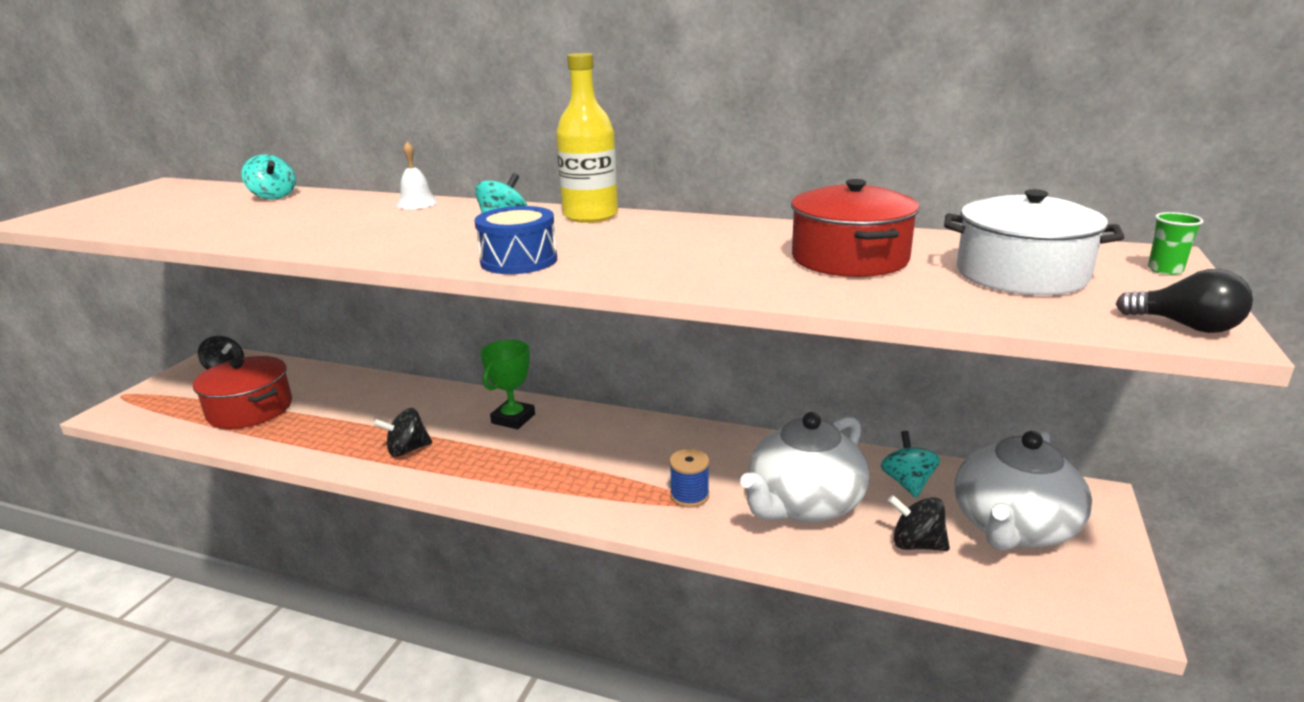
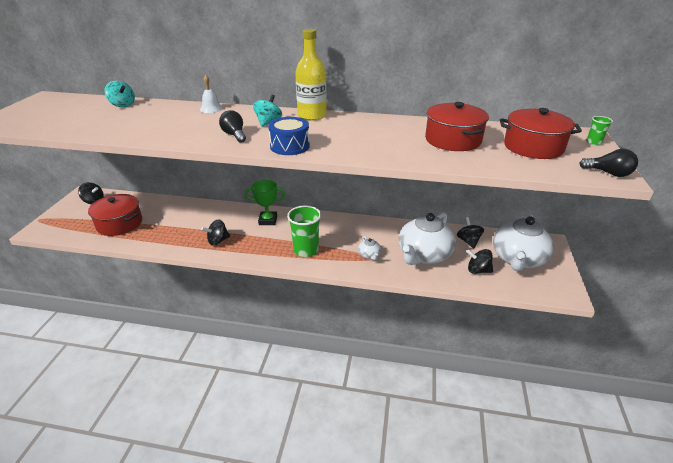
camera: 10 degrees left, 10 degrees up
green trophy [480,340,535,429] -> green trophy turned 75 degrees clockwise [245,180,285,225]
blue spool [669,449,709,508] -> white teapot [358,236,381,260]
turquoise spinning top [881,431,940,498] -> black spinning top [457,217,484,248]
white pot [944,189,1124,295] -> red pot [500,108,582,159]
none -> black light bulb [219,110,246,143]
none -> green cup [287,205,321,257]

